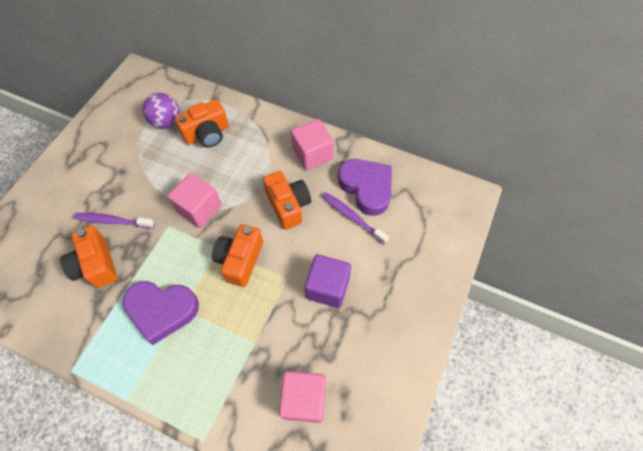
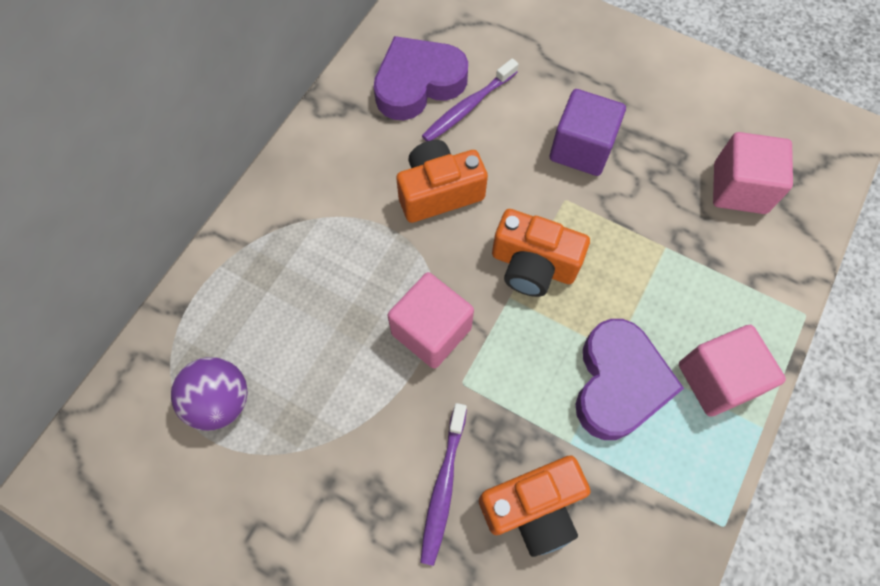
camera: 85 degrees left, 5 degrees up
orange camera [175,99,229,148] -> none
pink cube [291,119,334,170] -> pink cube moved to [679,325,786,417]

